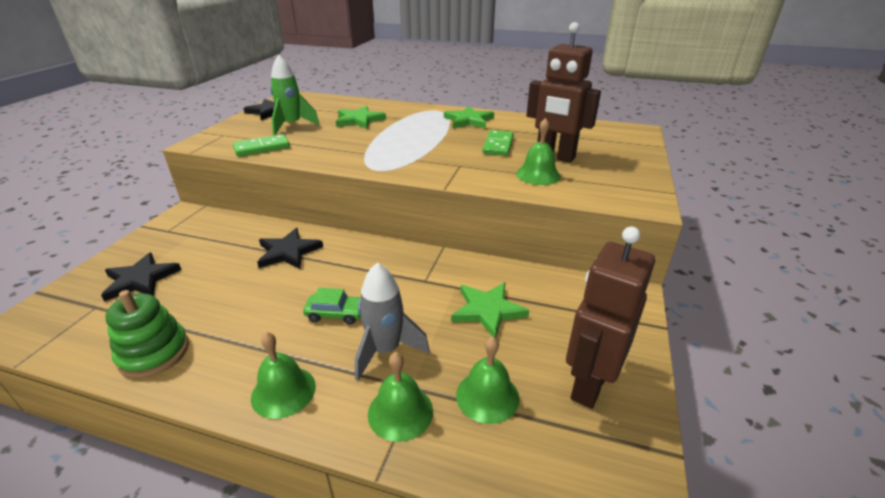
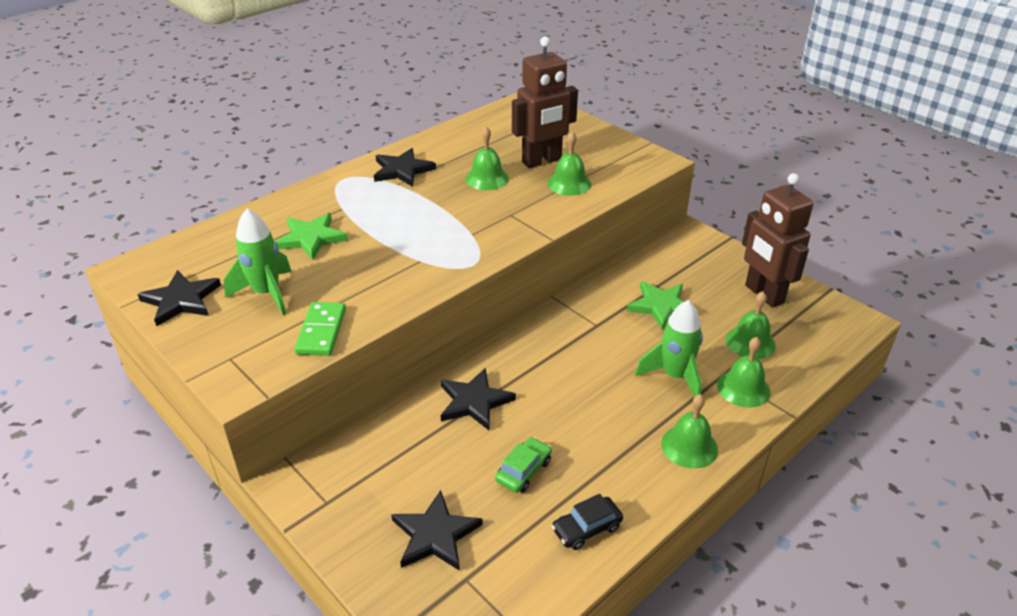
camera: 60 degrees left, 5 degrees up
green stacking toy [105,290,189,378] -> black car [552,494,623,550]
green car [303,288,361,325] -> green car moved to [495,437,552,493]
grey rocket [355,263,430,381] -> green rocket [635,300,703,397]
green star [444,106,494,129] -> black star [374,148,436,187]
green domino [482,130,514,156] -> green bell [465,127,509,190]

